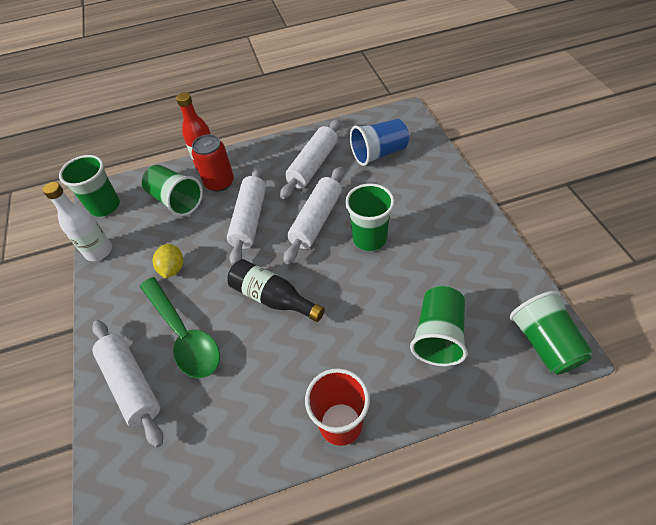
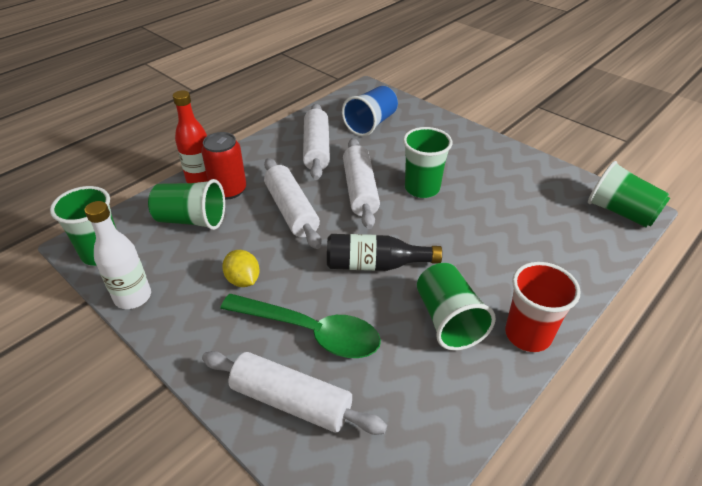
camera: 35 degrees left, 10 degrees down
green cup [410,286,468,366] -> green cup moved to [417,263,496,351]

